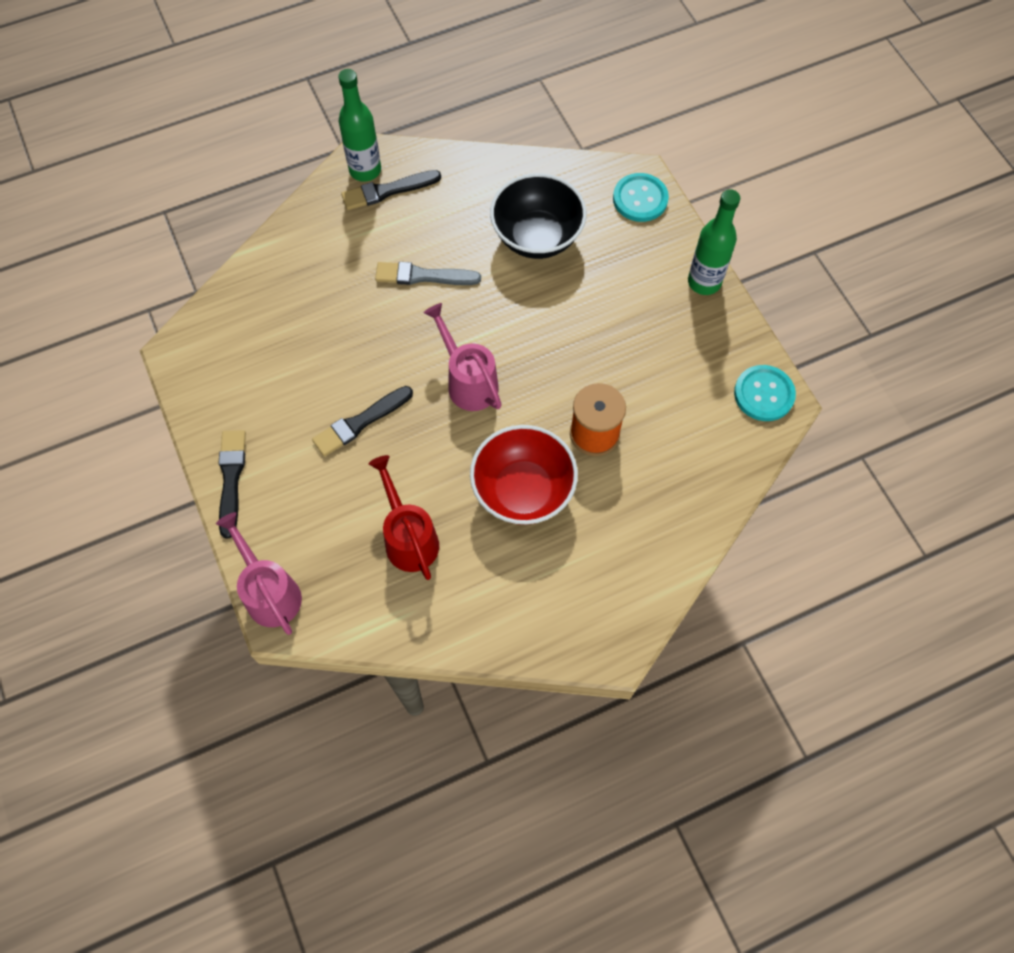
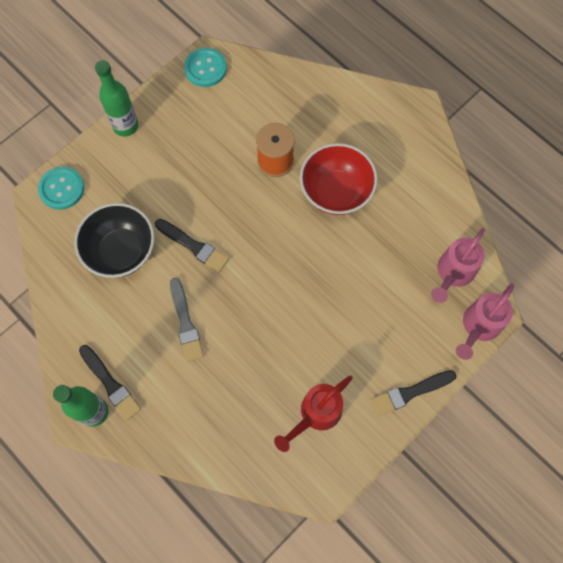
camera: 110 degrees left, 5 degrees up
black brush [312,386,413,457] -> black brush moved to [155,219,229,272]
red watering can [368,455,439,580] -> red watering can moved to [274,376,353,452]
pink watering can [423,303,502,411] -> pink watering can moved to [431,228,485,303]

